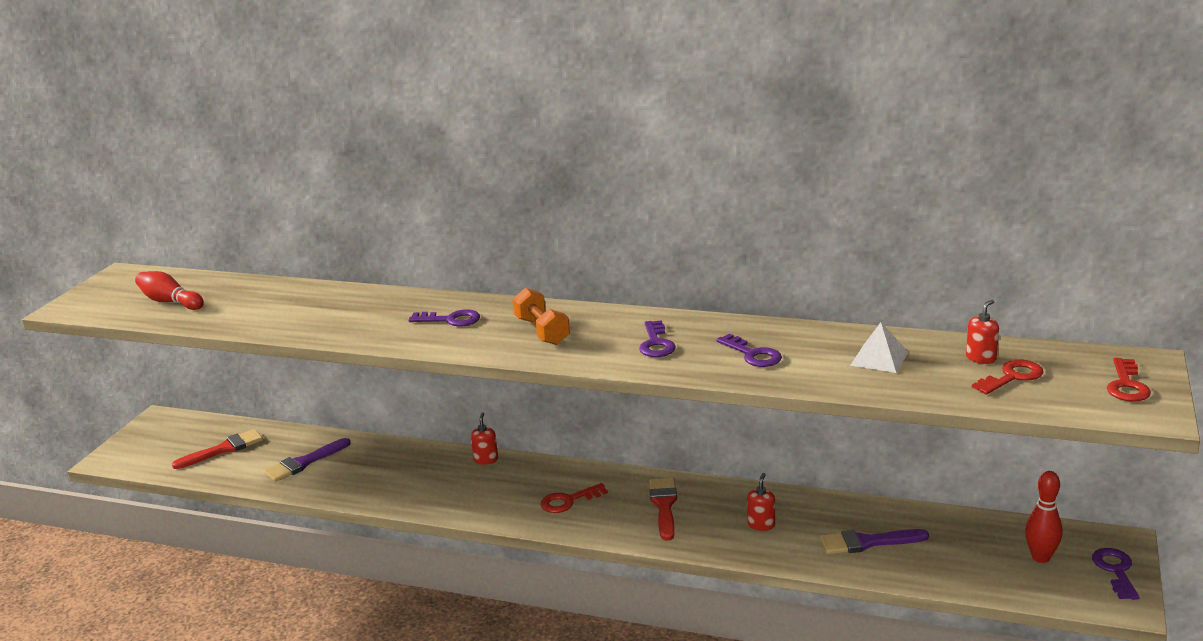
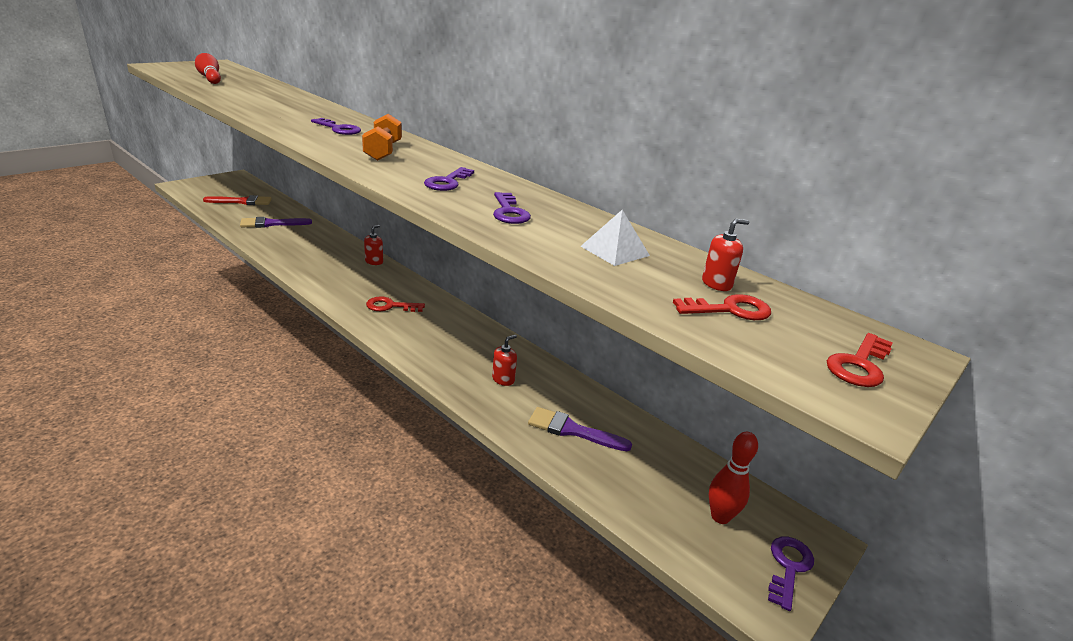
camera: 20 degrees right, 5 degrees up
red brush [649,478,677,541] -> none

